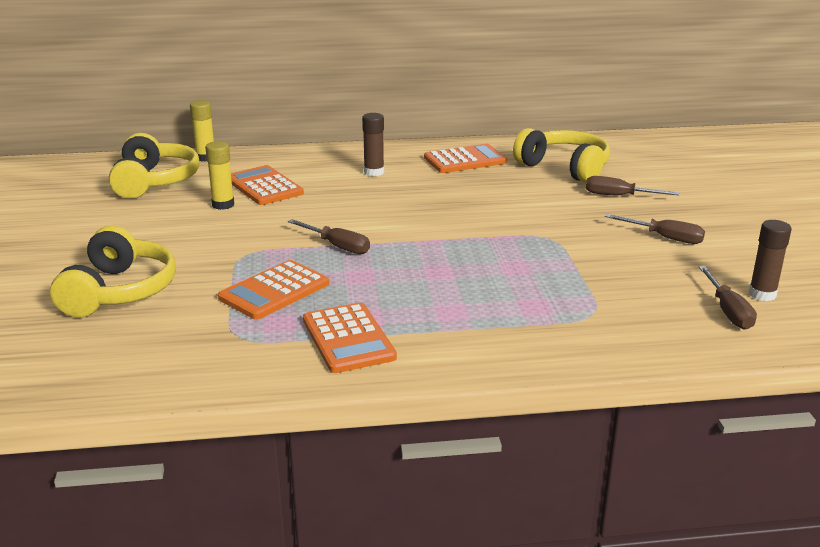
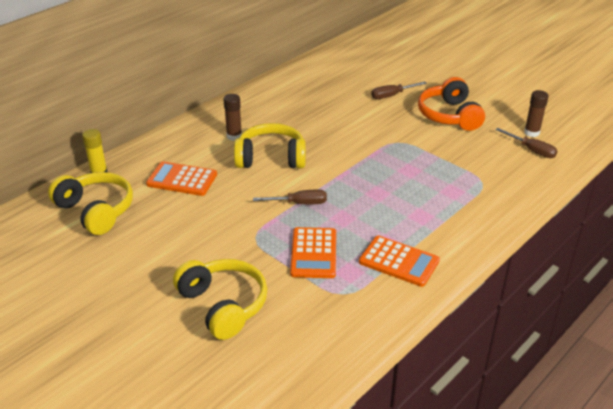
camera: 40 degrees left, 10 degrees up
yellow glue stick [205,141,234,210] -> none
orange calculator [424,144,507,173] -> none
yellow headphones [513,128,610,183] -> yellow headphones moved to [234,123,306,168]
brown screwdriver [605,214,705,244] -> orange headphones [418,77,485,131]

